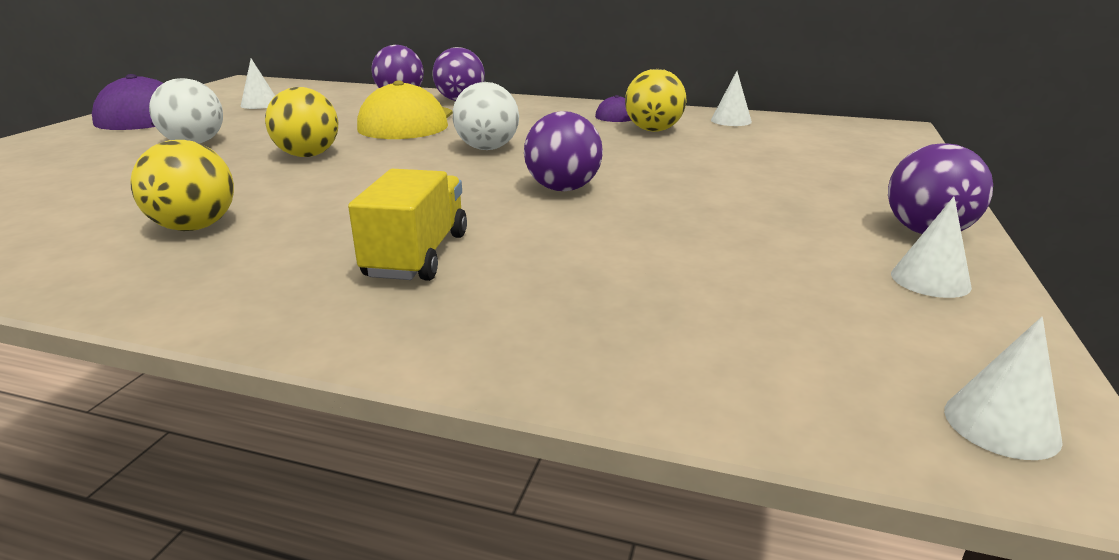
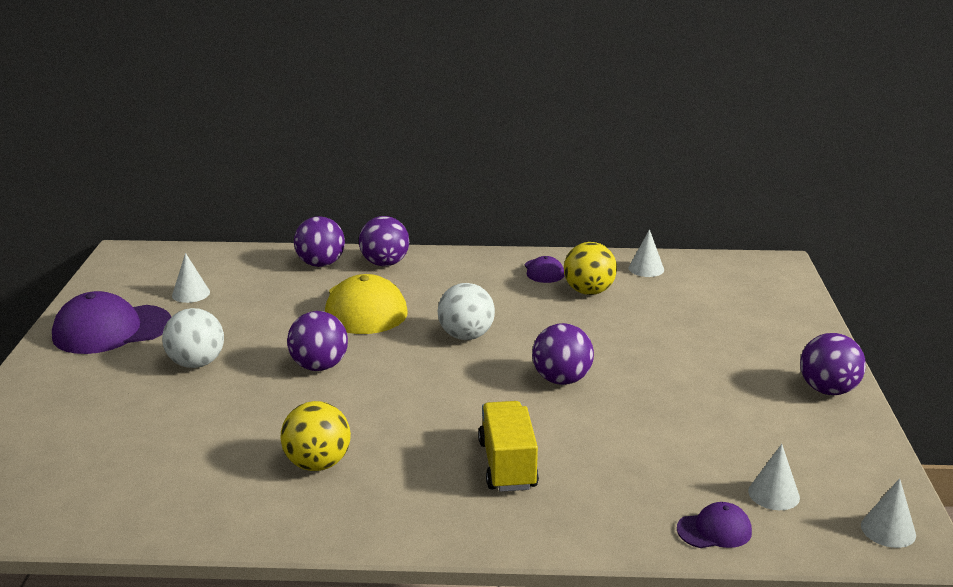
camera: 15 degrees left, 0 degrees up
yellow ball [265,87,338,157] -> purple ball [287,311,348,371]
white cone [891,196,972,298] -> white cone moved to [748,444,800,510]
none -> purple cap [677,502,752,548]

